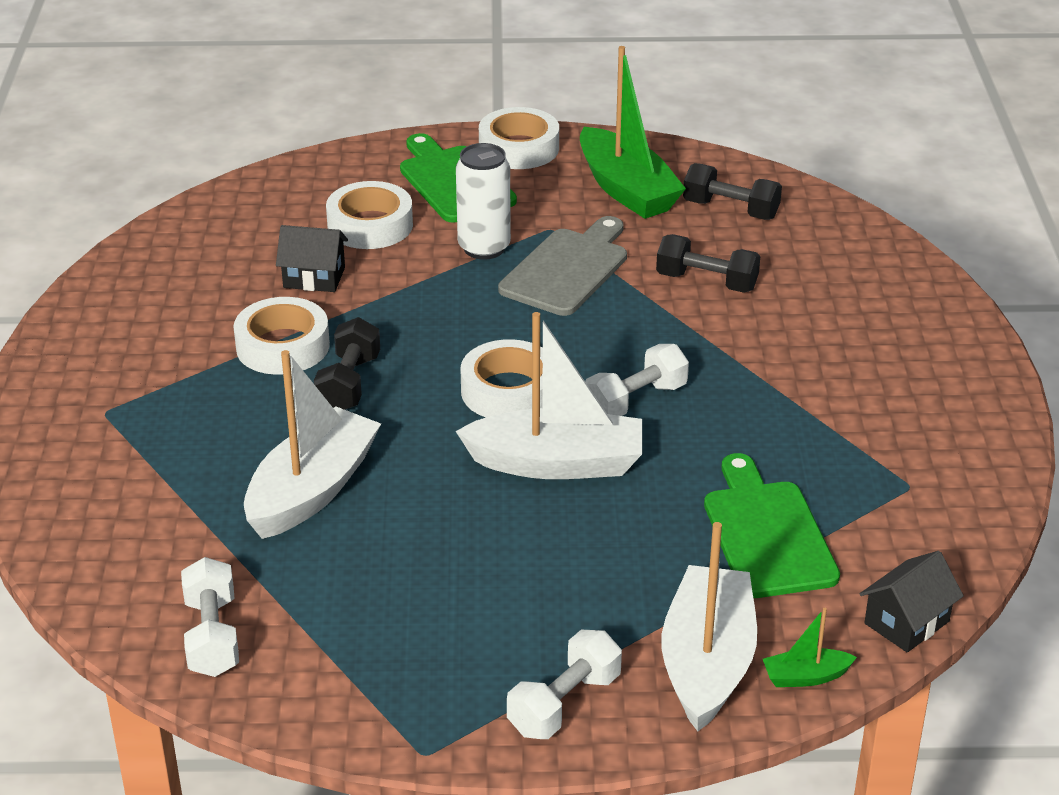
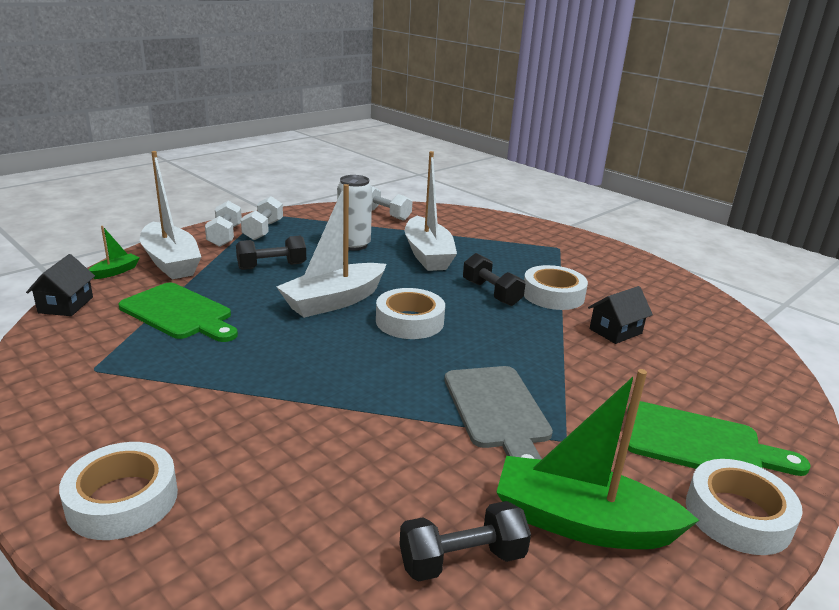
camera: 135 degrees right, 10 degrees down
white tape [326,181,413,249] -> white tape moved to [59,442,178,540]
white can [456,143,511,260] -> white can moved to [337,175,372,251]
white dumbbell [585,344,689,416] -> white dumbbell moved to [241,196,283,240]
black dumbbell [656,234,760,293] -> black dumbbell moved to [236,236,306,270]

